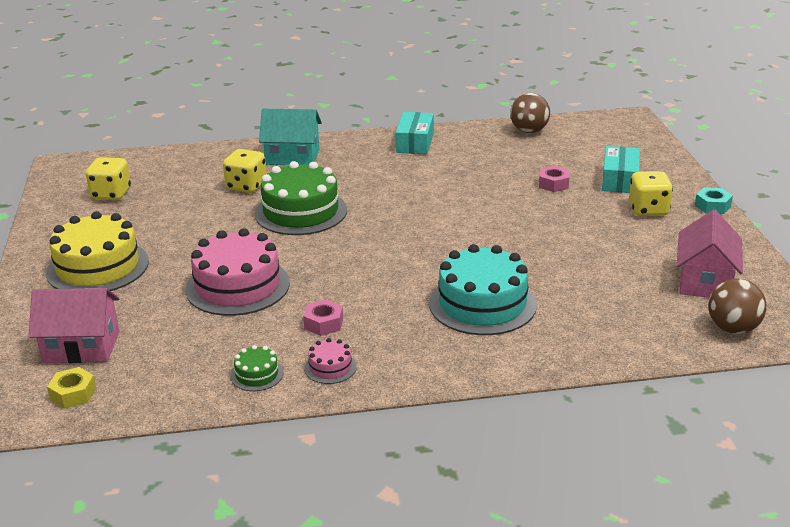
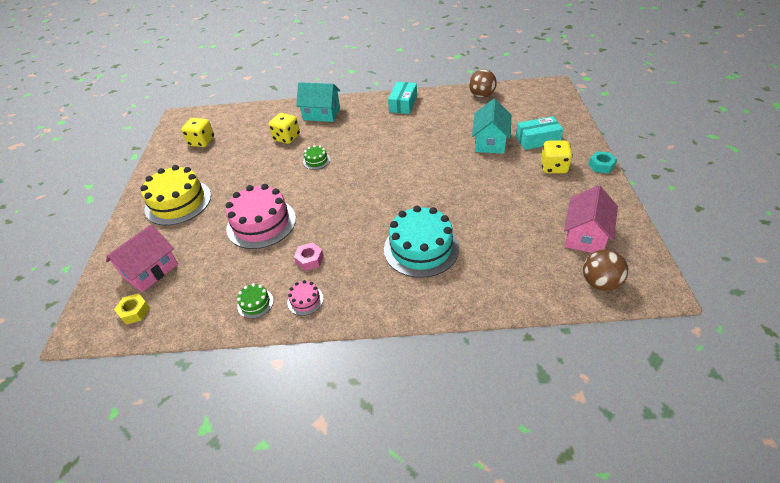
camera: 10 degrees right, 15 degrees up
pink house [29,288,120,363] -> pink house turned 60 degrees counterclockwise [106,224,178,292]
green cake [255,161,347,235] -> green cake [303,145,330,170], size x0.45
pink nut [539,166,569,192] -> turquoise house [472,99,511,154]
turquoise box [602,146,640,193] -> turquoise box turned 60 degrees clockwise [516,116,563,150]

